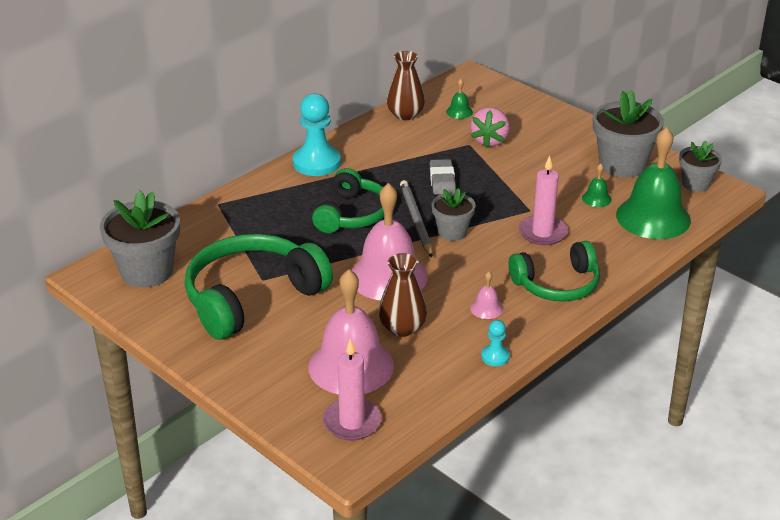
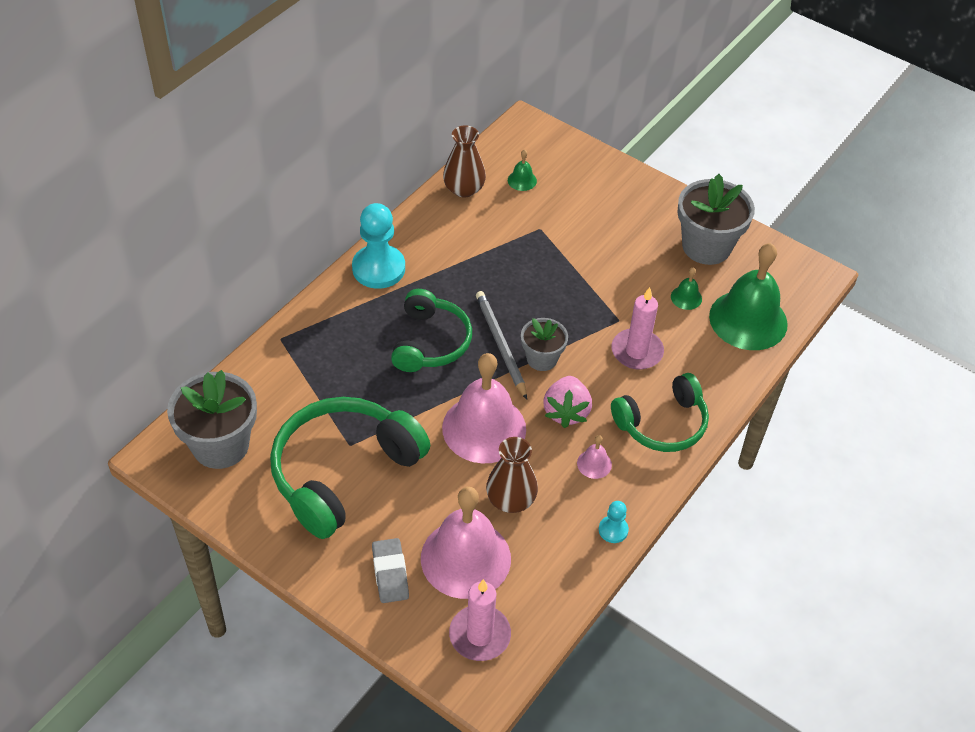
camera: 10 degrees left, 15 degrees up
grey eraser [430,159,456,195] -> grey eraser moved to [372,538,409,603]
pink strawberry [470,107,510,148] -> pink strawberry moved to [543,376,592,428]
grey flower pot [679,141,722,192] -> none

